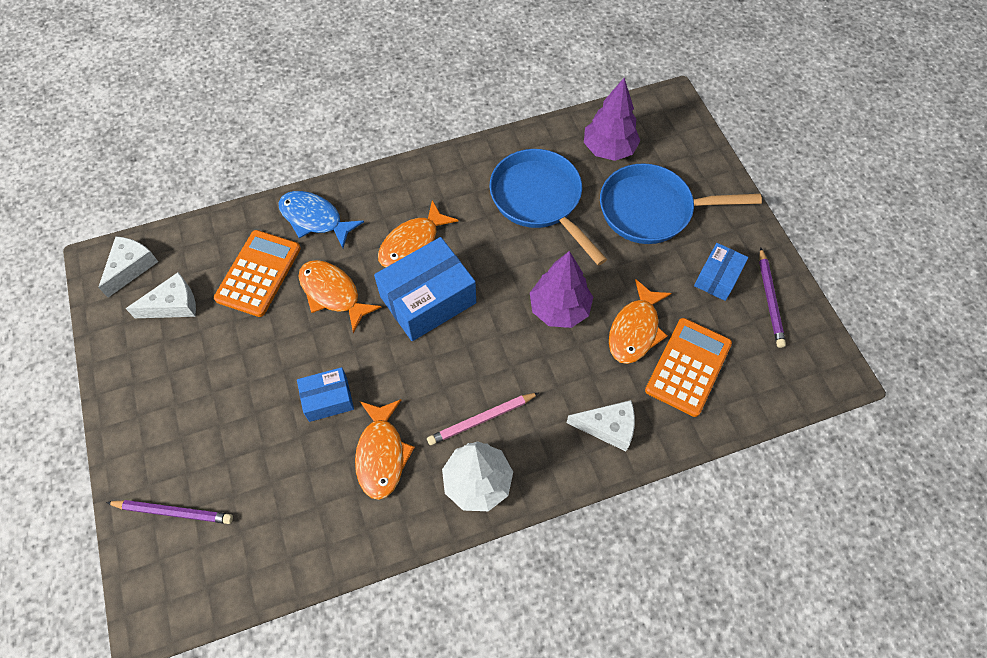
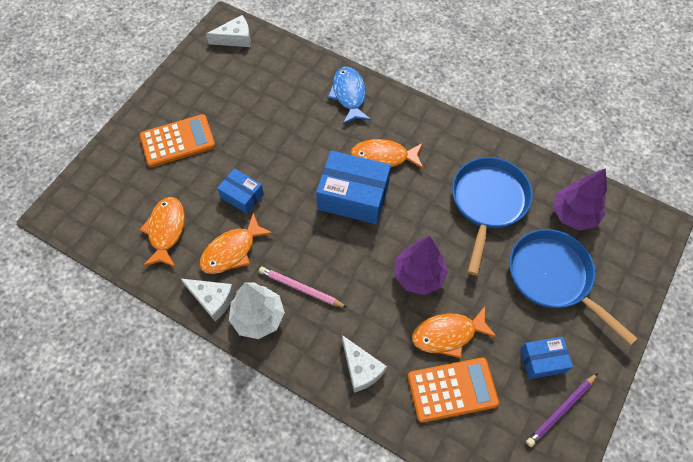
camera: 50 degrees right, 0 degrees up
purple pencil [106,500,233,524] -> none
white cheese [126,272,196,318] -> white cheese moved to [180,278,235,321]
orange calculator [214,230,301,317] -> orange calculator moved to [140,114,216,167]
orange fish [298,260,381,333] -> orange fish moved to [140,197,185,267]

